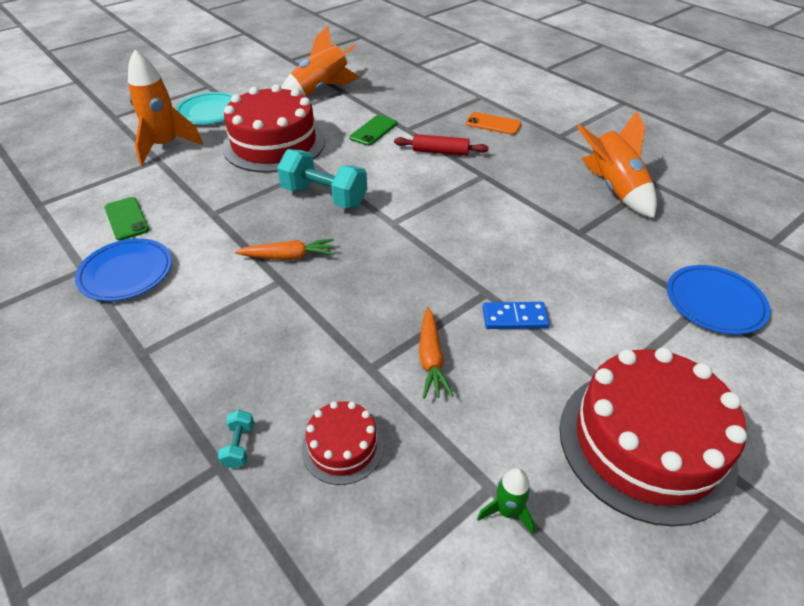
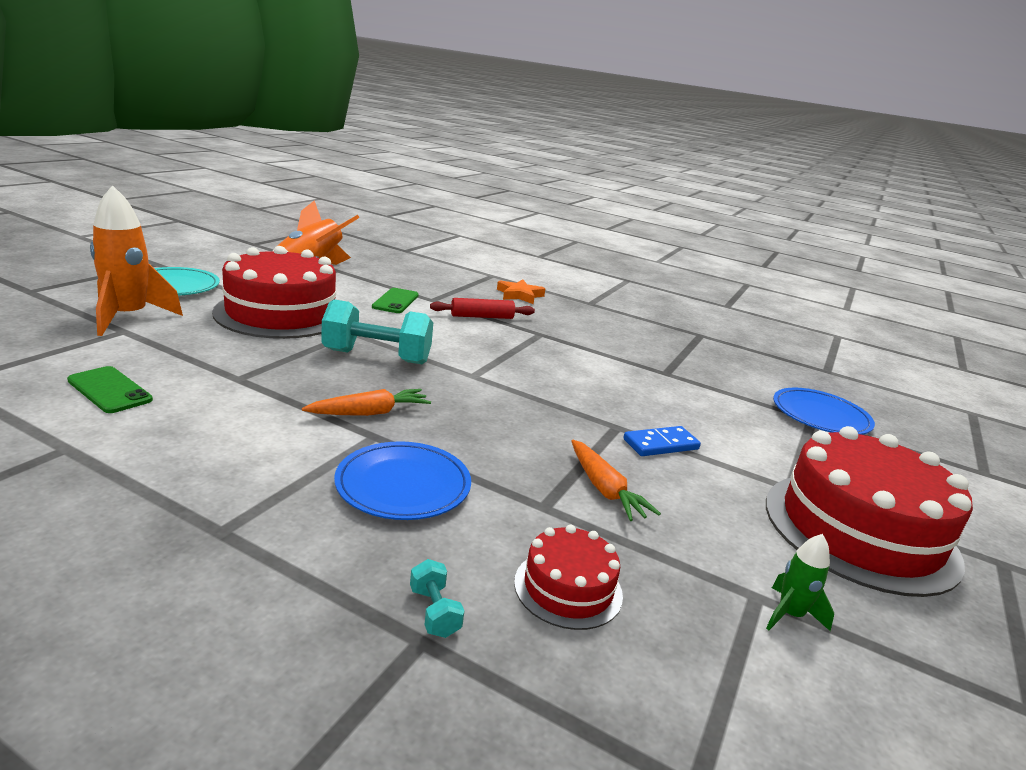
camera: 25 degrees left, 20 degrees down
blue plate [75,238,172,301] -> blue plate moved to [334,441,471,520]
orange phone [466,112,521,135] -> orange star [497,279,545,304]
orange rocket [577,111,657,218] -> none

